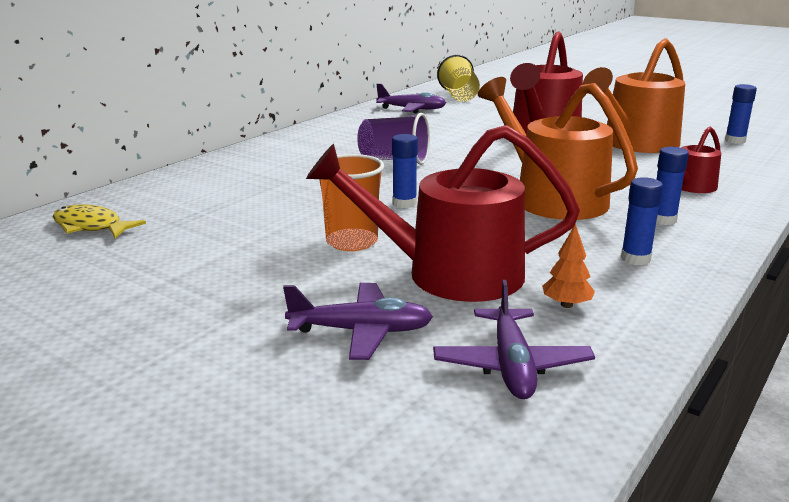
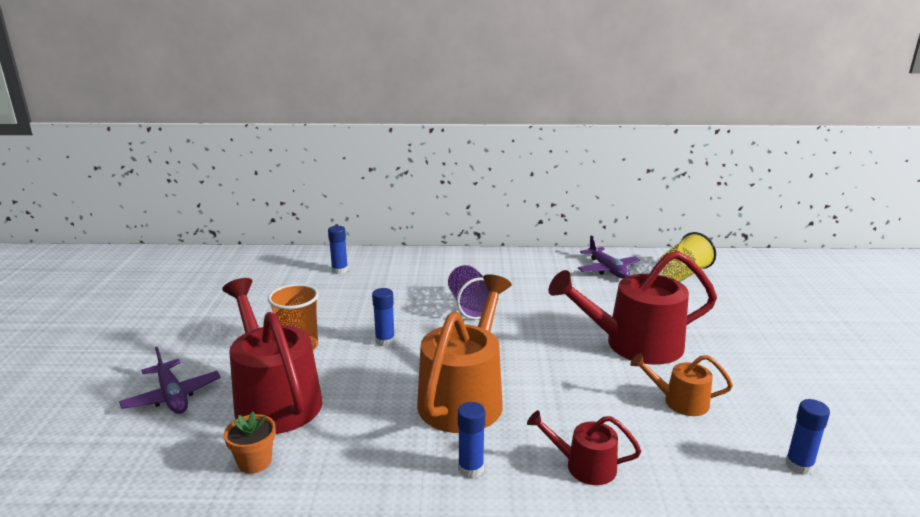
camera: 55 degrees right, 0 degrees up
yellow fish [53,204,146,238] -> none
purple plane [433,280,595,399] -> none
orange tree [542,224,595,308] -> orange flower pot [224,412,276,473]
orange watering can [583,38,685,153] -> orange watering can [630,353,733,416], size x0.50
blue glue stick [621,177,663,265] -> blue glue stick moved to [328,226,348,274]

